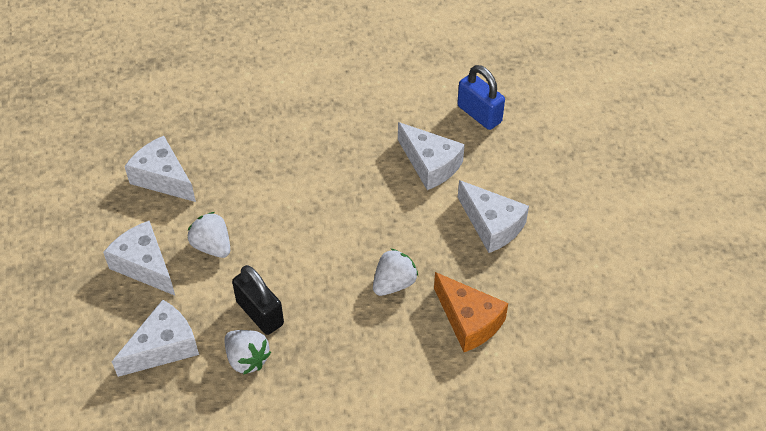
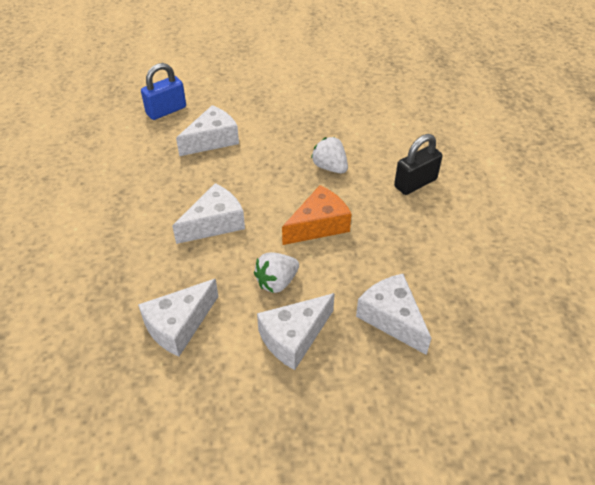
camera: 85 degrees left, 5 degrees down
white strawberry [224,330,271,375] -> none
black padlock [232,265,284,335] -> black padlock moved to [394,134,442,195]
orange cheese [434,272,508,352] -> orange cheese moved to [282,185,352,245]
white cheese [458,180,529,253] -> white cheese moved to [172,183,245,244]

